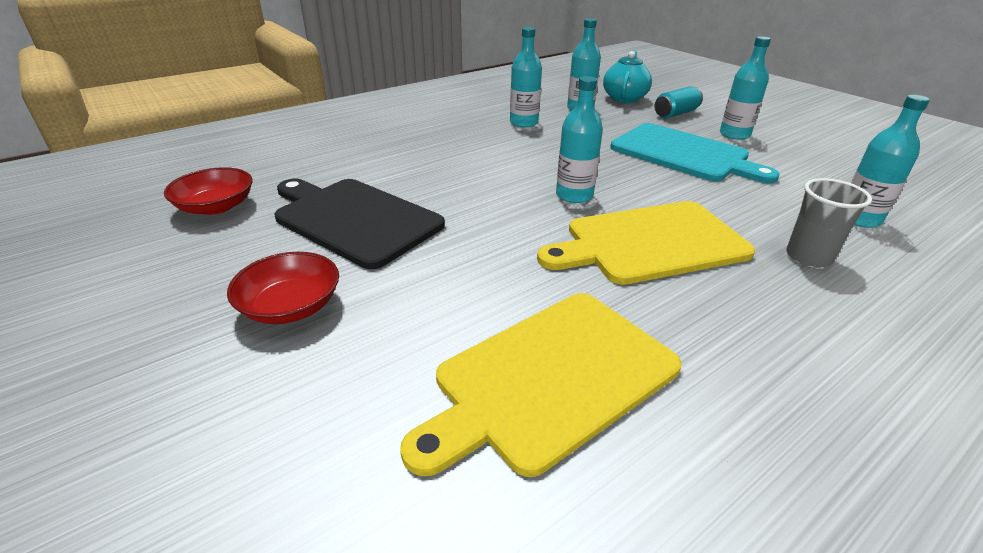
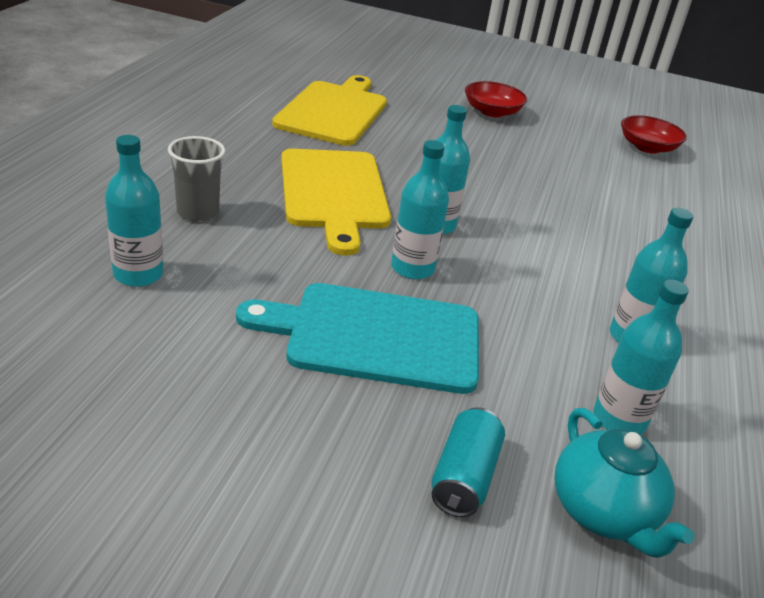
camera: 140 degrees right, 0 degrees up
black cutting board [275,179,445,269] -> none
yellow cutting board [537,201,755,285] -> yellow cutting board turned 135 degrees clockwise [281,149,391,256]
turquoise bottle [720,36,771,140] -> turquoise bottle moved to [391,140,449,279]

